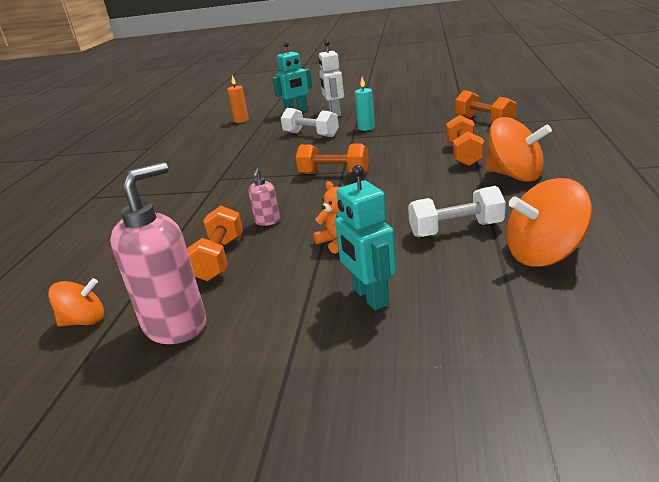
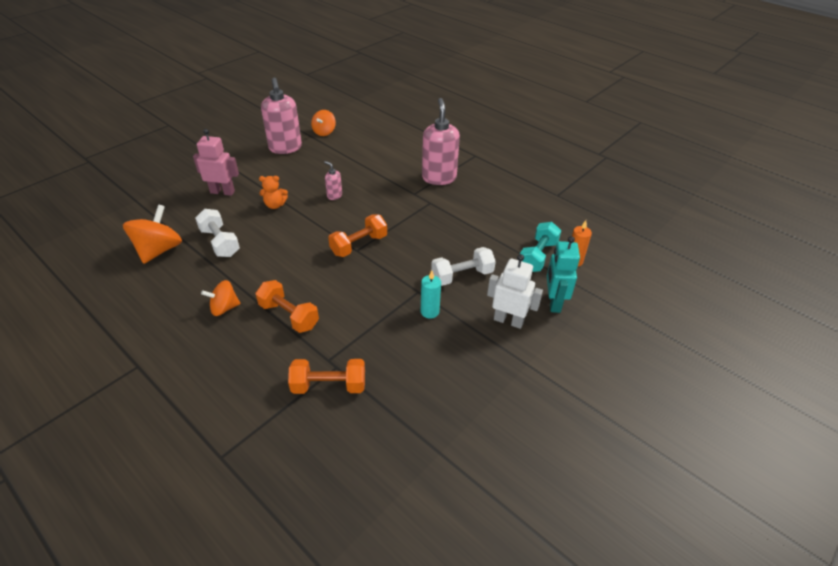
camera: 120 degrees right, 15 degrees up
orange dumbbell [187,206,243,281] -> none
turquoise robot [335,165,397,310] -> pink robot [193,129,239,196]
white dumbbell [408,186,506,237] -> white dumbbell turned 60 degrees counterclockwise [195,209,240,257]
orange spinning top [485,117,552,182] -> orange spinning top [201,280,241,316], size x0.61
none -> pink soap dispenser [422,98,460,185]
none -> turquoise dumbbell [520,222,561,272]

